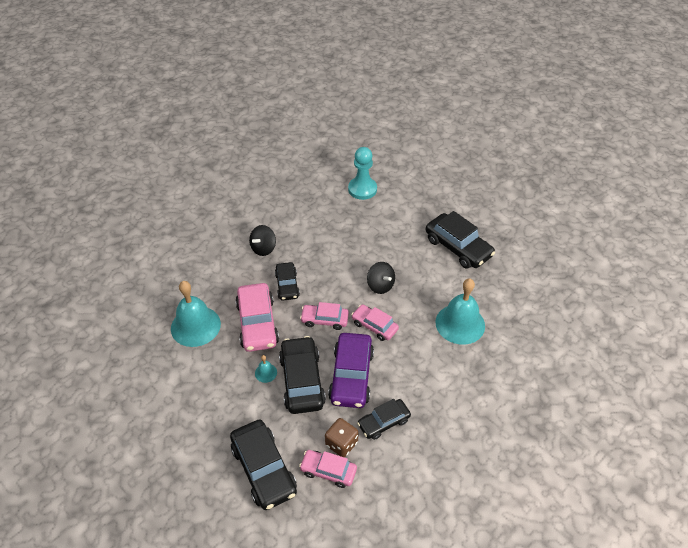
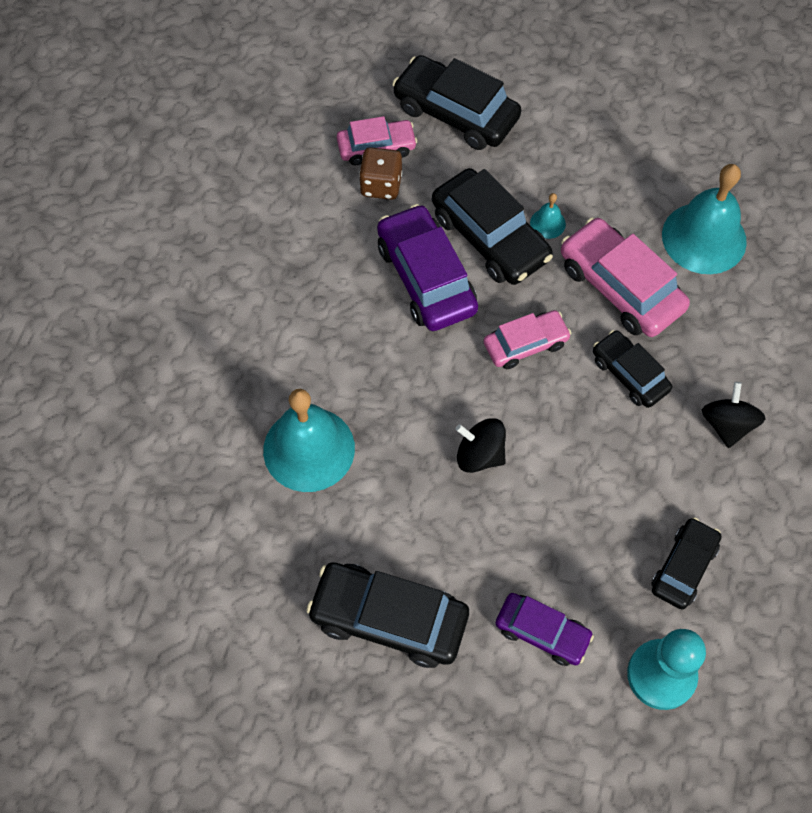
camera: 150 degrees right, 15 degrees up
pink car [351,304,399,341] -> none
black car [357,399,411,440] -> black car moved to [651,517,721,609]
none -> purple car [495,593,594,666]

